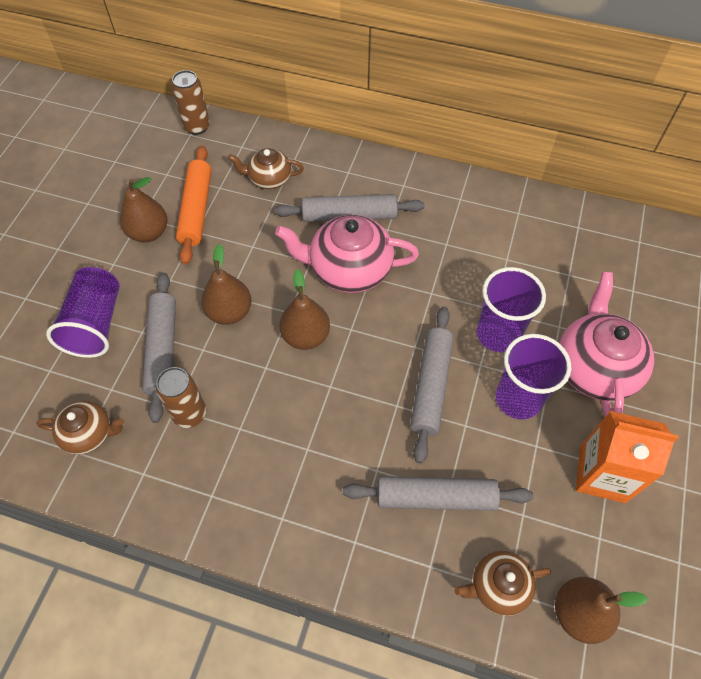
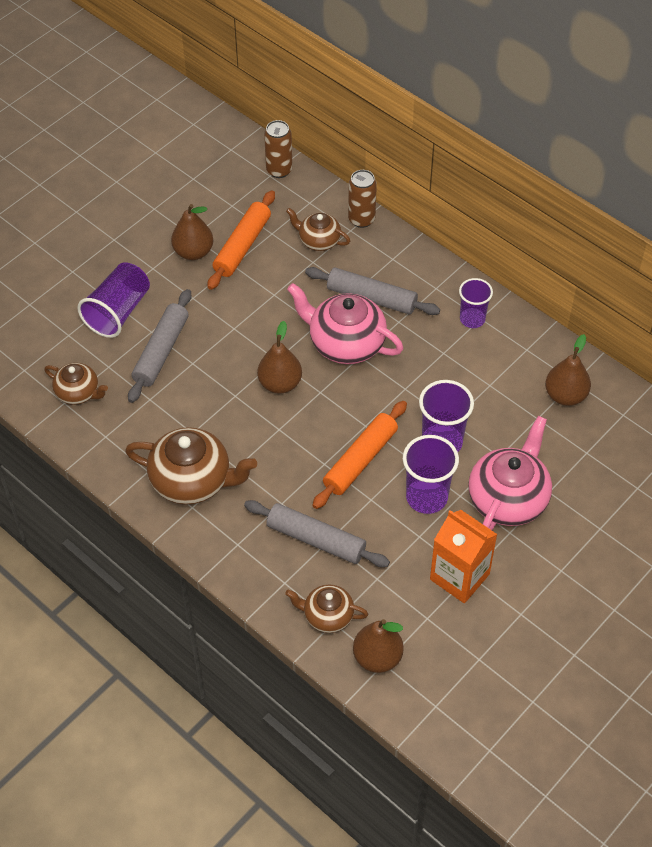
camera: 25 degrees right, 5 degrees down
brown can [156,367,206,428] -> brown can moved to [348,170,377,228]
brown pear [201,244,252,325] -> brown pear moved to [545,334,591,406]
grey rolling pin [410,307,454,464] -> orange rolling pin [313,401,407,509]
none -> brown teapot [125,427,257,505]
none -> purple cup [459,278,493,328]

